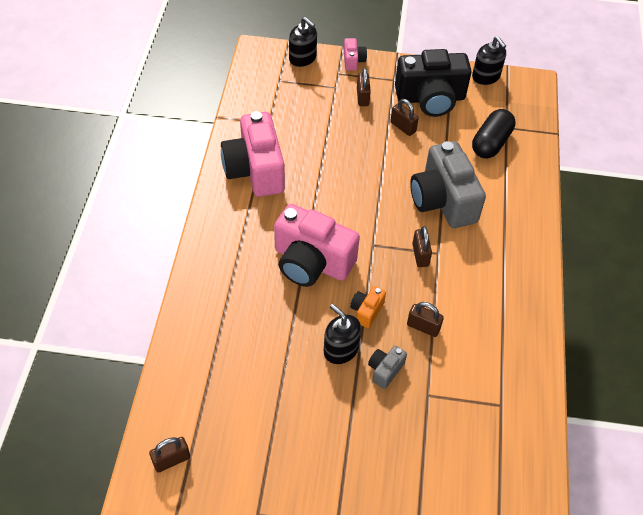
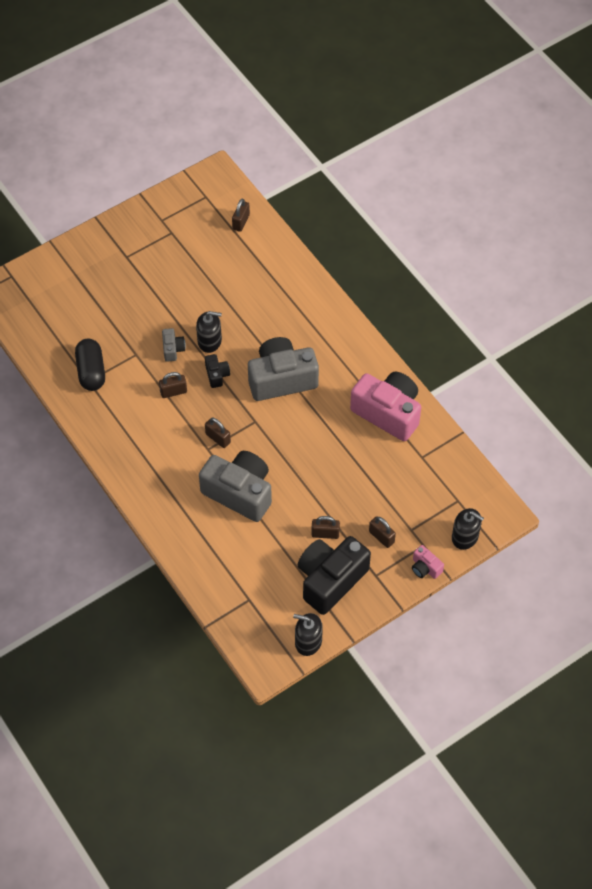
camera: 140 degrees right, 5 degrees up
pink camera [274,204,360,287] -> grey camera [248,337,319,401]
black soap dispenser [289,17,317,67] -> black soap dispenser turned 150 degrees counterclockwise [452,508,484,550]
orange camera [350,286,386,328] -> black camera [205,354,230,388]
black capsule [472,109,516,159] -> black capsule moved to [75,339,105,391]

